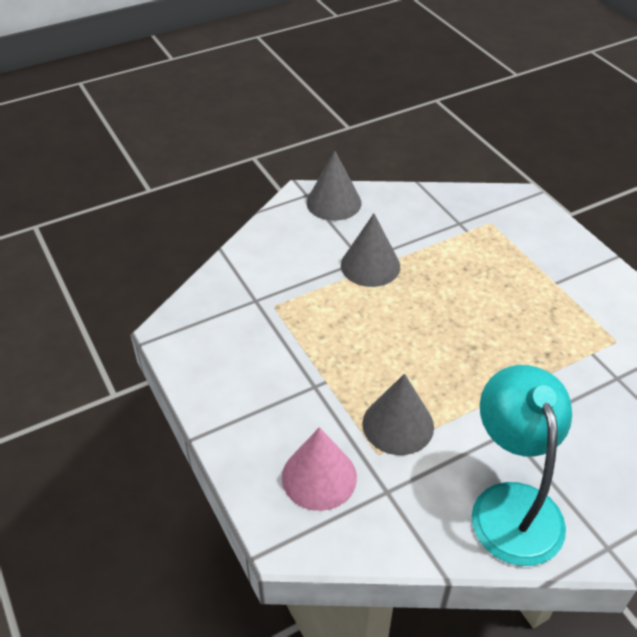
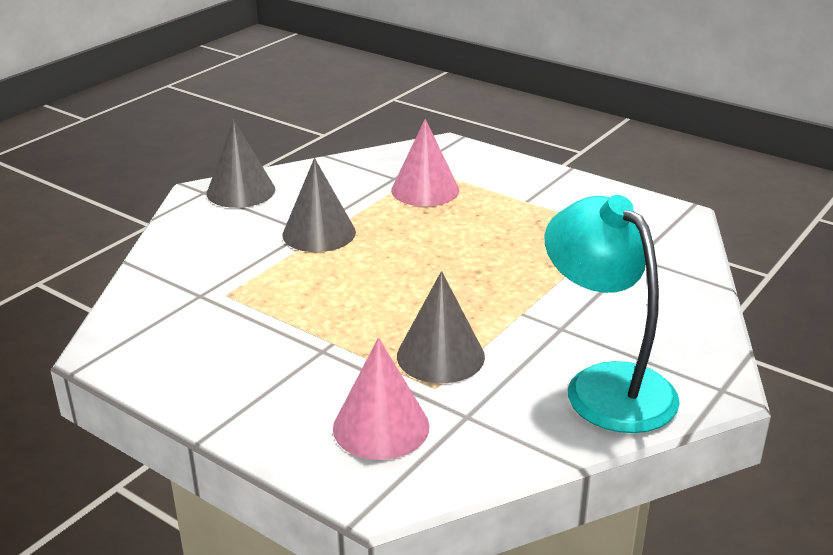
camera: 25 degrees left, 15 degrees down
none -> pink cone [391,119,459,207]

